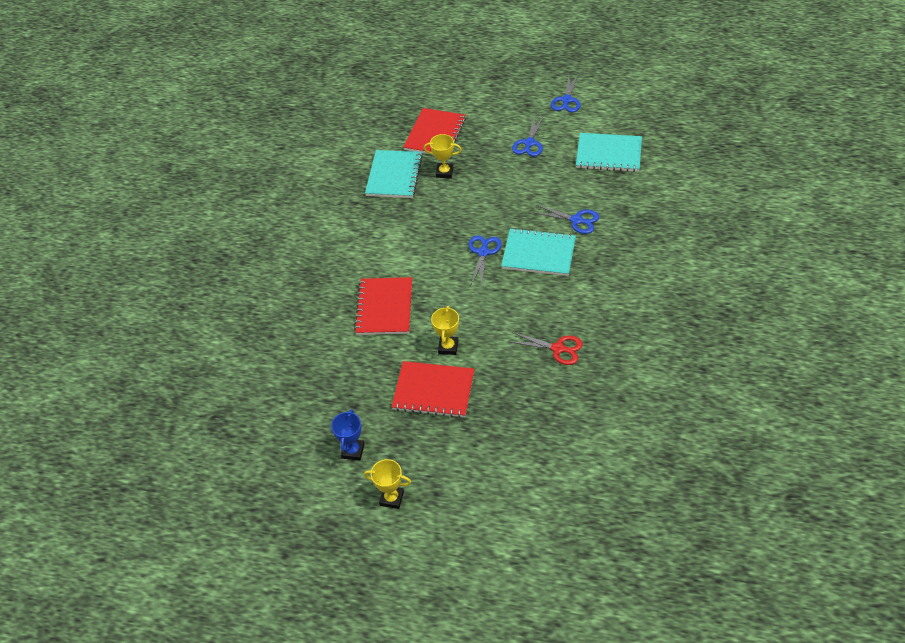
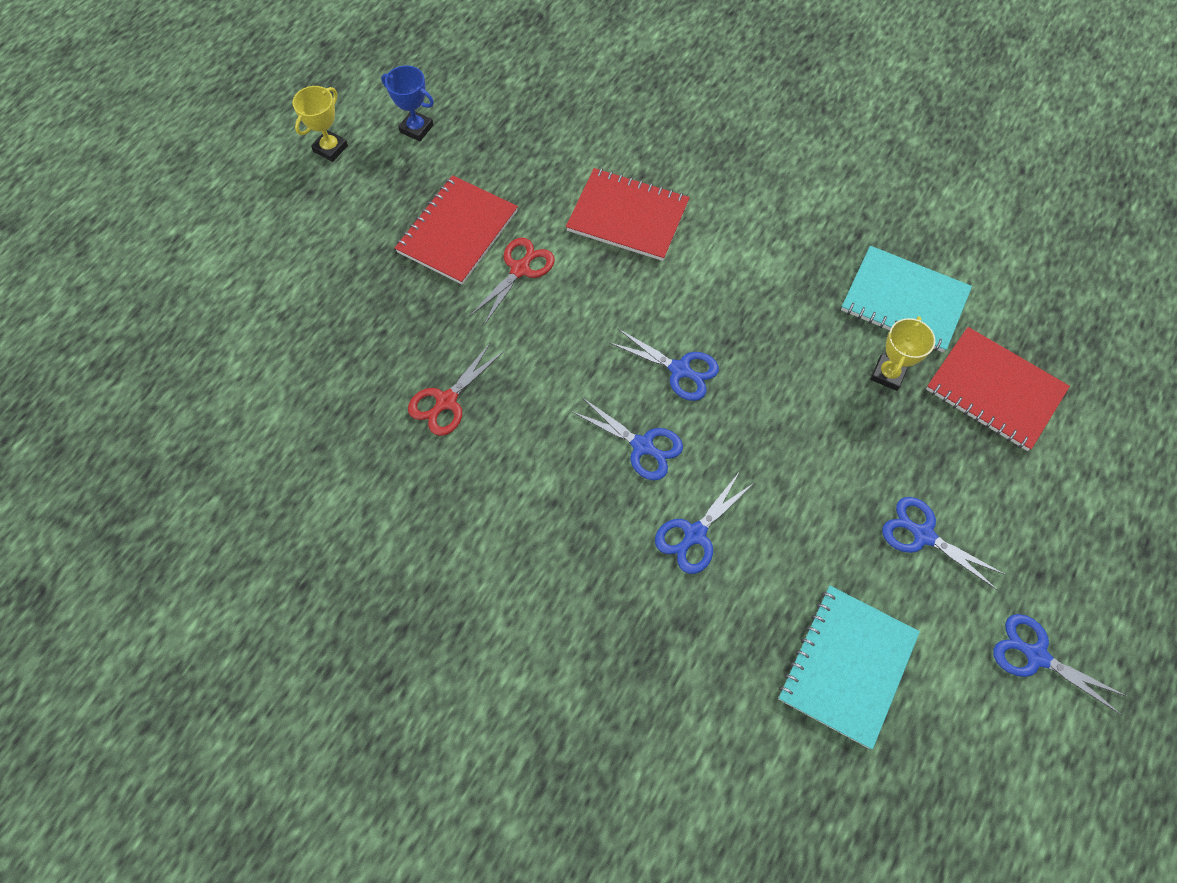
camera: 105 degrees right, 15 degrees up
yellow trophy [431,306,459,355] -> red scissors [470,237,555,325]
turquoise notebook [501,228,576,276] -> blue scissors [573,397,683,480]

